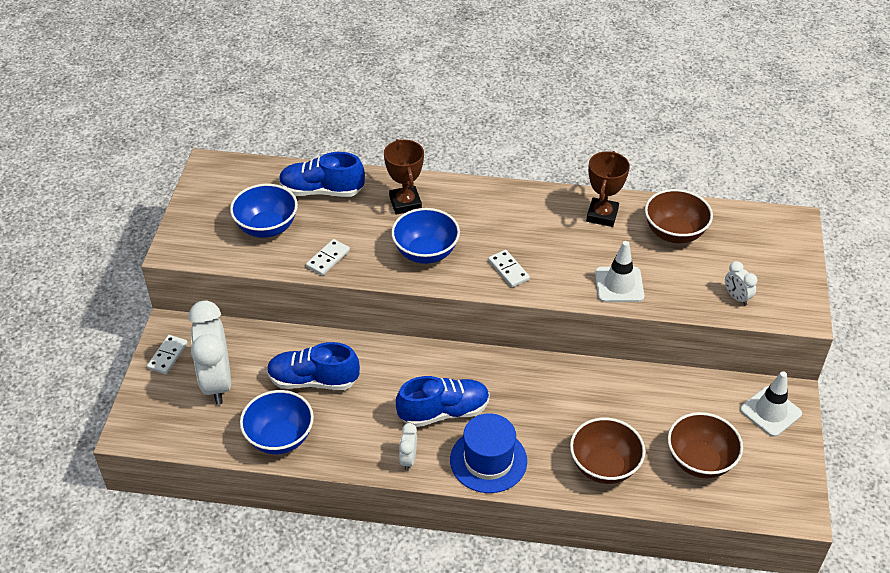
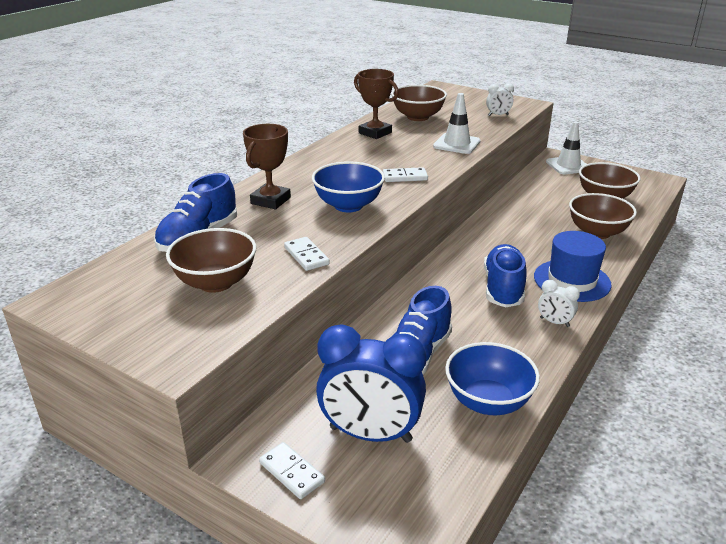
camera: 65 degrees left, 15 degrees down
white clock [188,301,231,405] -> blue clock [316,324,426,443]
blue bowl [230,184,298,238] -> brown bowl [166,228,256,293]
brown trophy [384,139,424,214] -> brown trophy turned 75 degrees counterclockwise [243,124,291,209]

